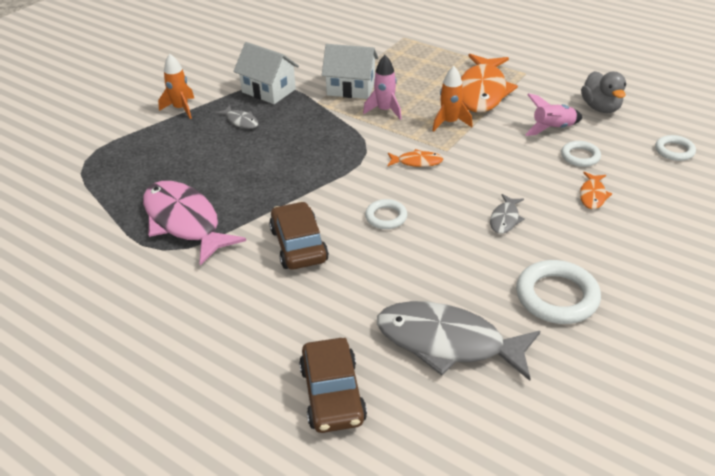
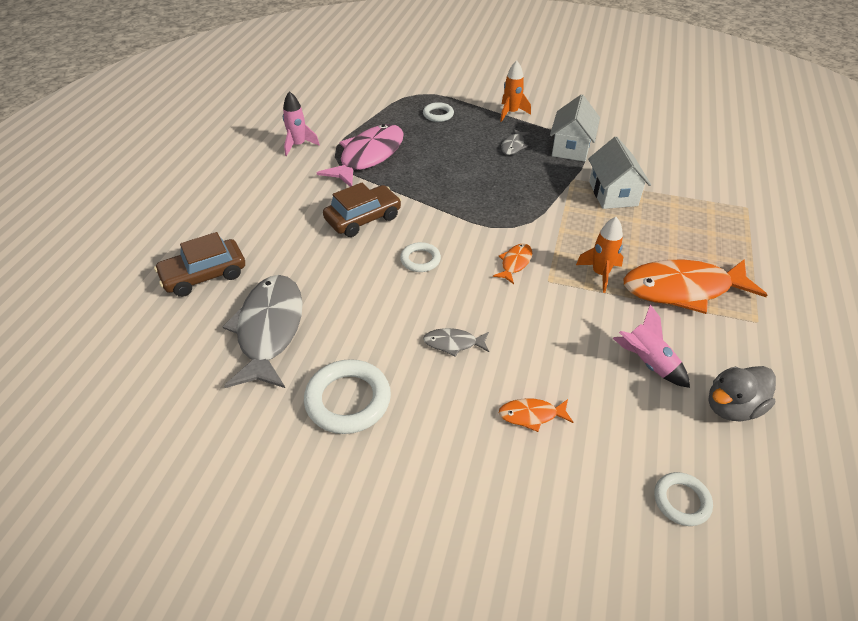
camera: 70 degrees right, 5 degrees up
pink rocket [363,55,402,120] -> pink rocket moved to [283,91,320,156]
orange fish [387,149,443,167] -> orange fish turned 135 degrees counterclockwise [493,243,532,284]
white ring [561,141,601,167] -> white ring moved to [423,102,454,122]

